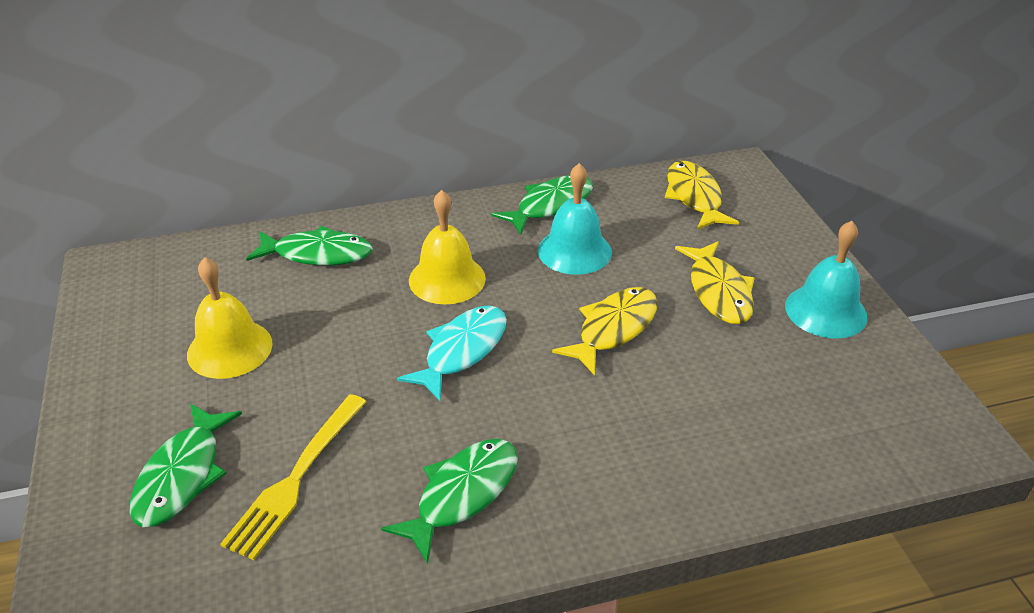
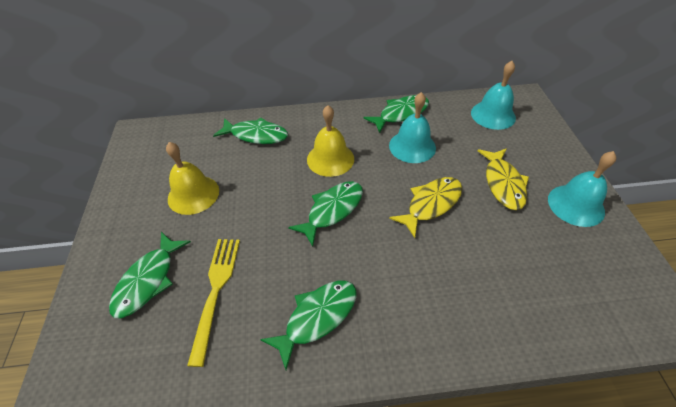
camera: 10 degrees right, 10 degrees up
yellow fork [220,394,366,560] -> yellow fork turned 150 degrees clockwise [187,239,240,367]
turquoise fish [397,305,507,401] -> green fish [288,181,363,246]
yellow fish [665,161,739,230] -> turquoise bell [471,61,516,130]

